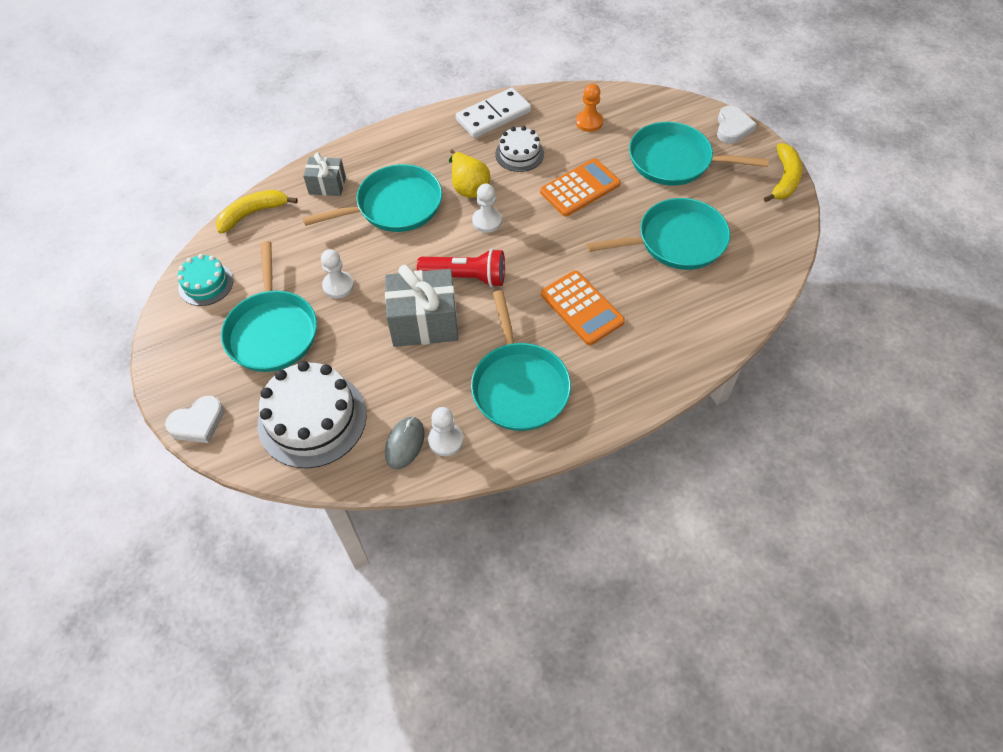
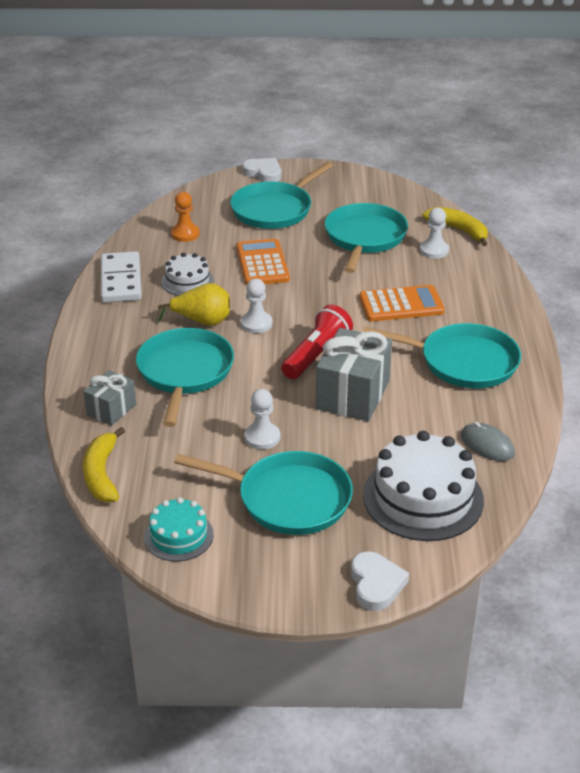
camera: 65 degrees left, 20 degrees down
white pawn [428,407,463,456] -> white pawn moved to [420,208,449,259]
yellow banana [764,143,802,202] -> yellow banana moved to [423,207,488,246]

